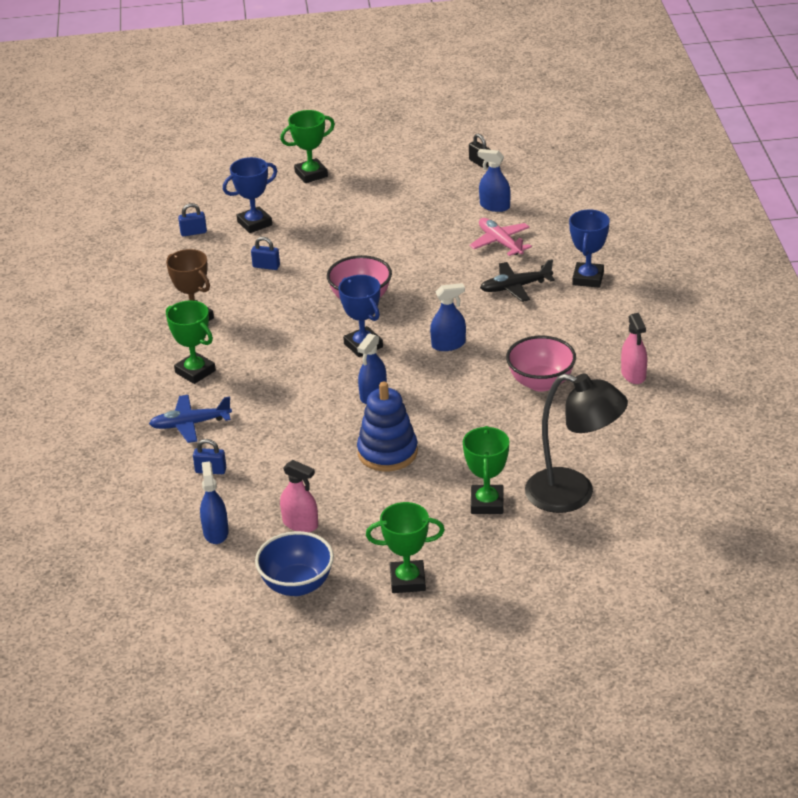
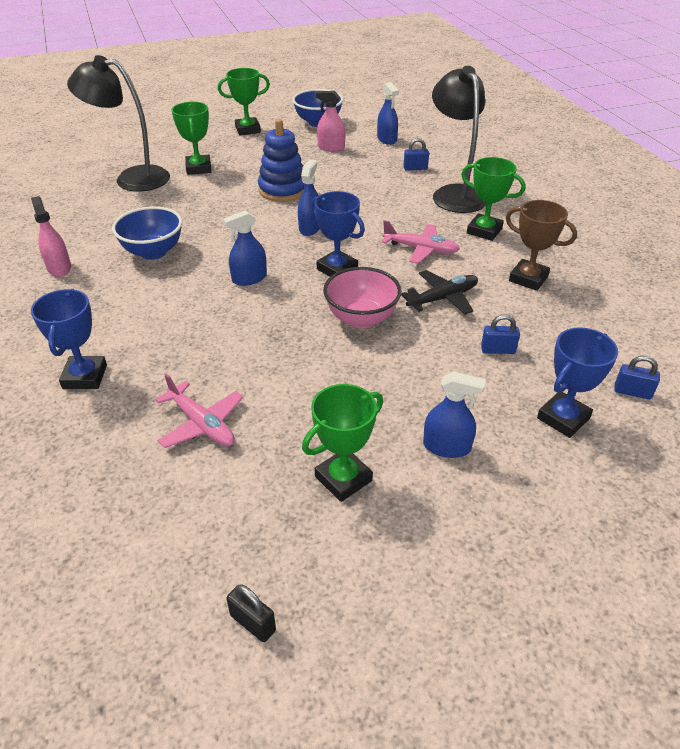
camera: 165 degrees right, 5 degrees up
blue plane [149,395,232,443] -> black lamp [432,66,486,213]
blue padlock [178,203,207,237] -> blue padlock turned 45 degrees clockwise [614,356,660,399]
green trophy [280,110,335,183] -> green trophy moved to [302,384,383,502]
blue spray bottle [478,149,511,212] -> blue spray bottle moved to [423,372,486,458]
black plane [480,259,555,302] -> black plane moved to [401,270,478,315]
pink bowl [506,336,576,392] -> blue bowl [112,206,182,260]
none -> pink plane [382,220,460,264]

